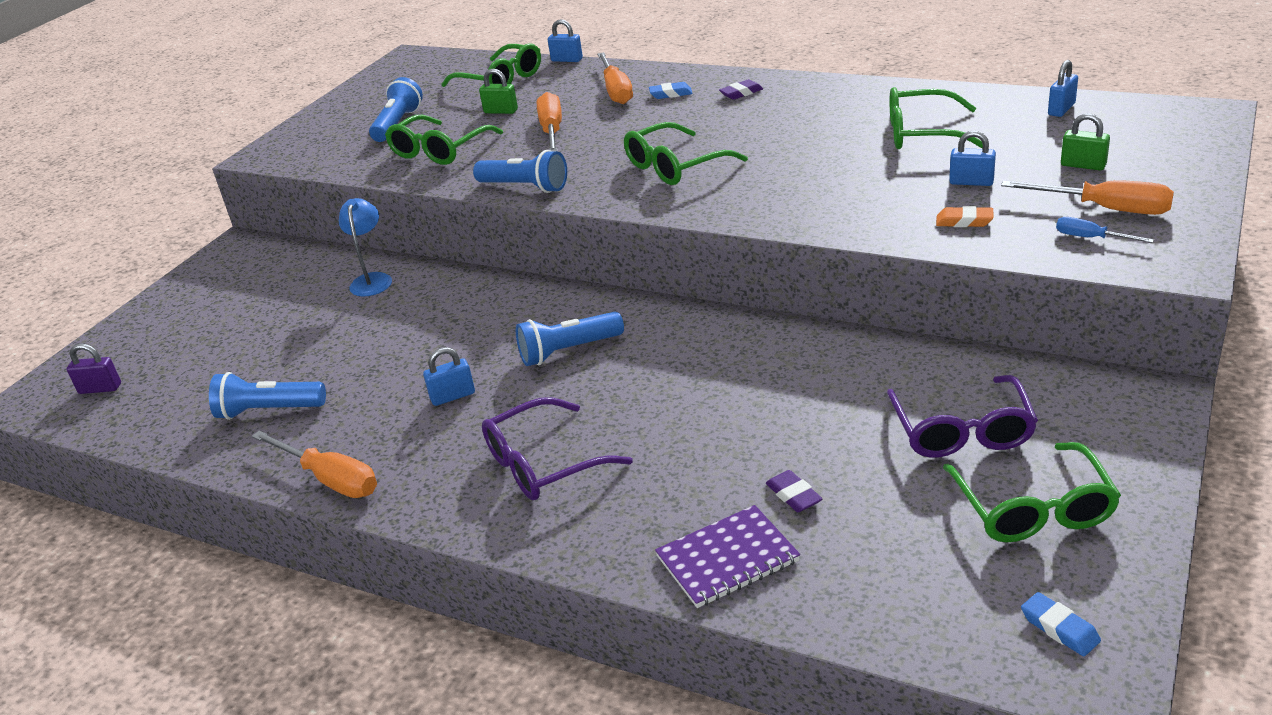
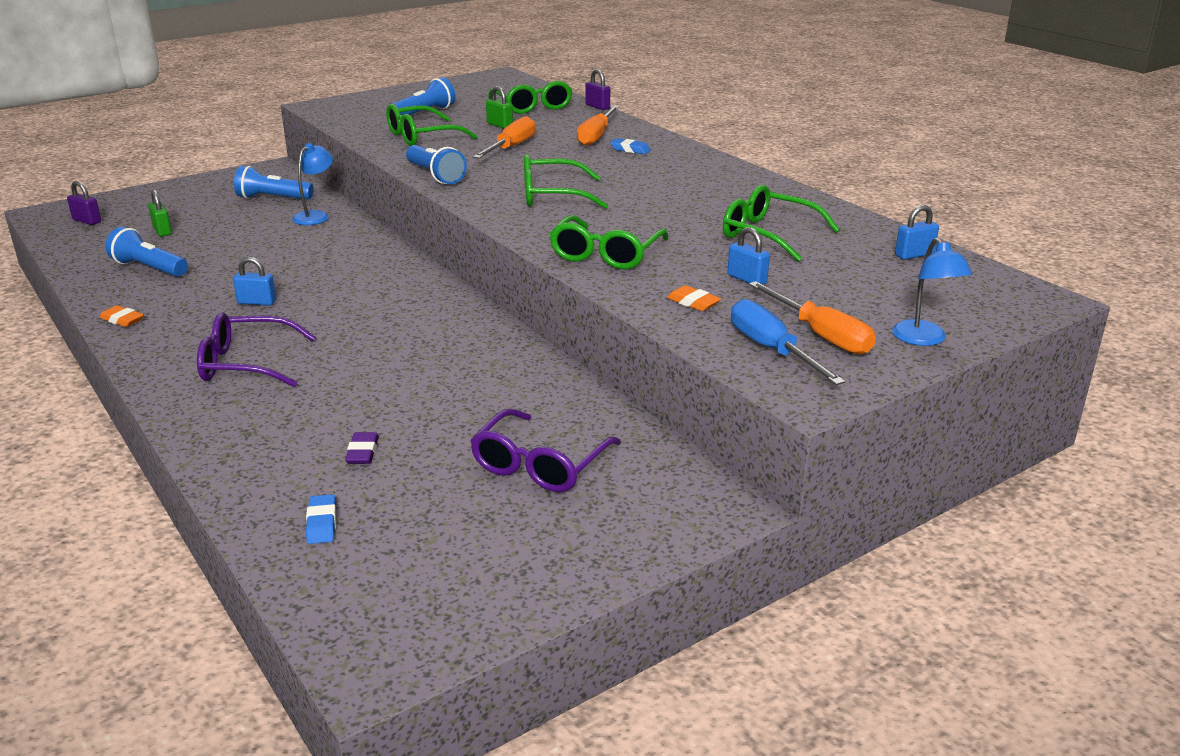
camera: 25 degrees right, 5 degrees down
orange screwdriver [252,430,377,498] -> orange eraser [100,305,144,327]
blue flashlight [516,312,624,366] -> blue flashlight moved to [234,166,313,200]
blue padlock [548,19,583,62] -> purple padlock [585,69,610,110]
purple notebook [655,505,800,608] -> none
purple eraser [719,79,763,100] -> none
green glasses [943,442,1121,542] -> green glasses moved to [549,215,668,269]
blue eraser [1021,592,1101,656] -> blue eraser moved to [306,494,336,544]
blue screwdriver [1056,217,1154,243] -> blue screwdriver [731,299,845,385], size x1.82
green padlock [1061,113,1110,170] -> green padlock moved to [148,190,172,236]
none -> blue lamp [892,238,972,346]

